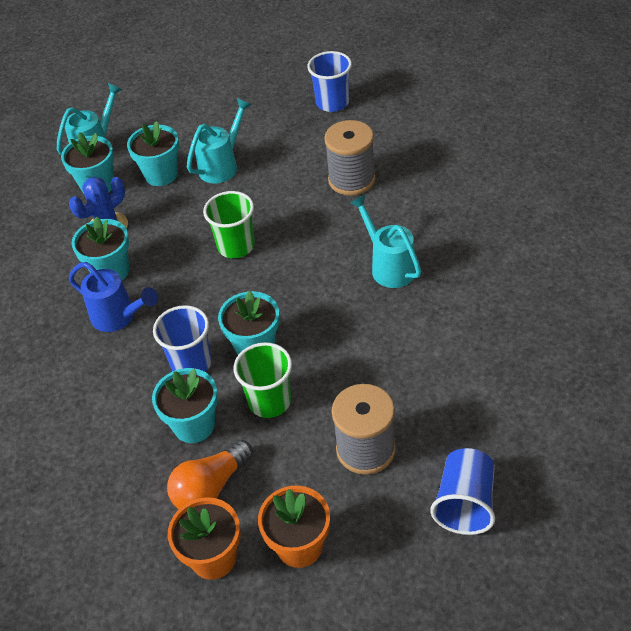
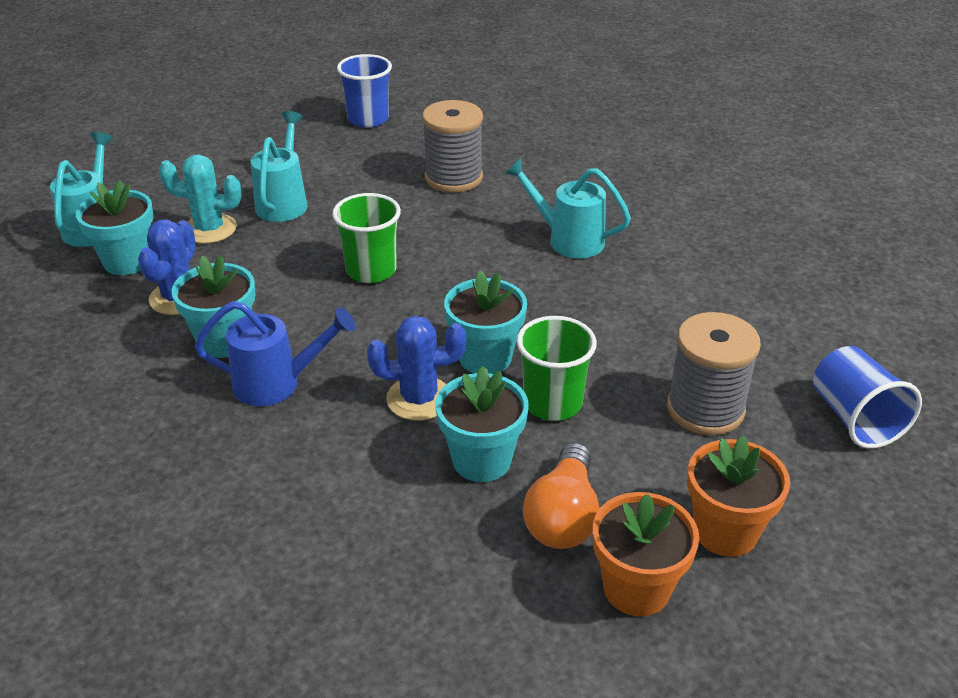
camera: 35 degrees left, 10 degrees down
turquoise flower pot [127,121,179,186] -> turquoise cactus [159,154,242,244]
blue cup [153,305,212,372] -> blue cactus [367,316,466,421]

